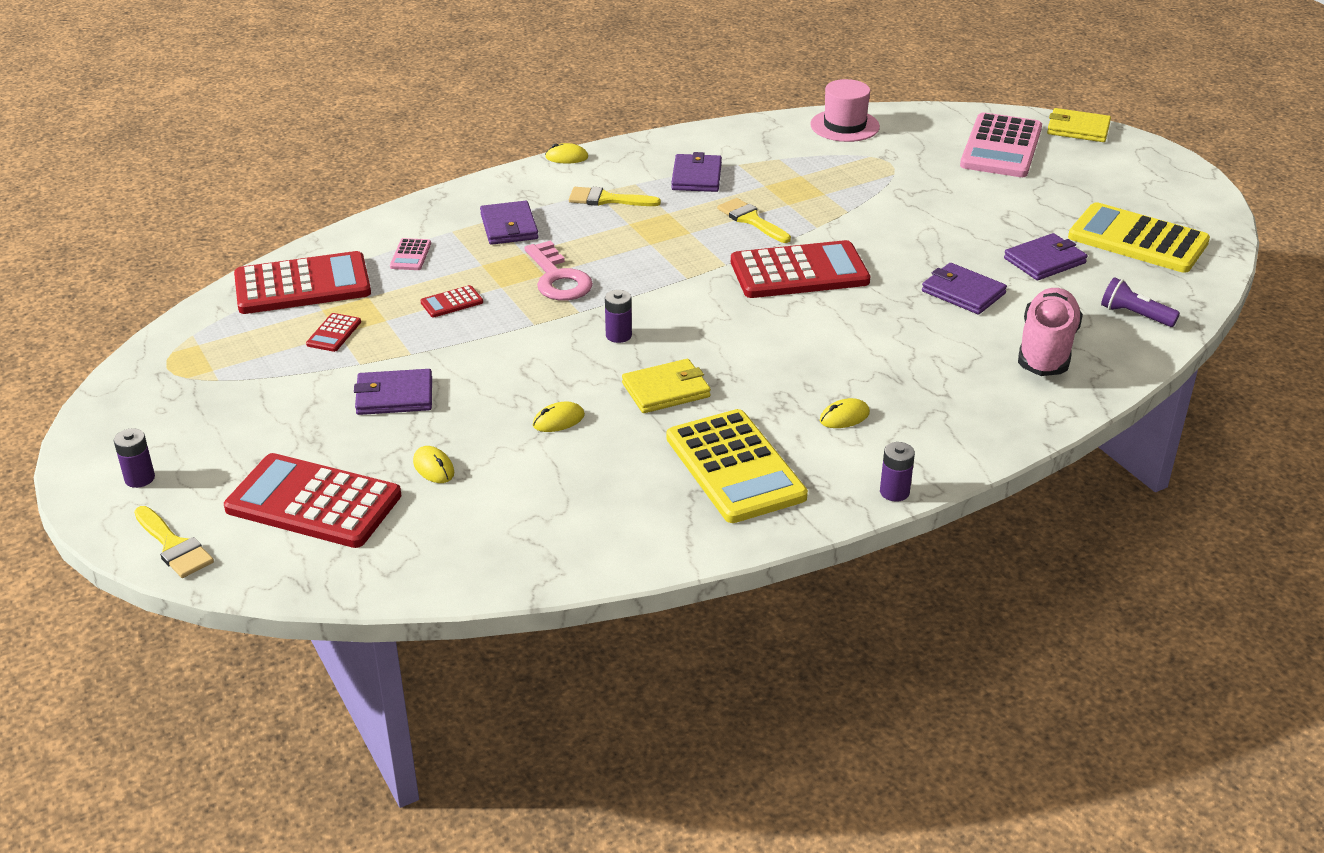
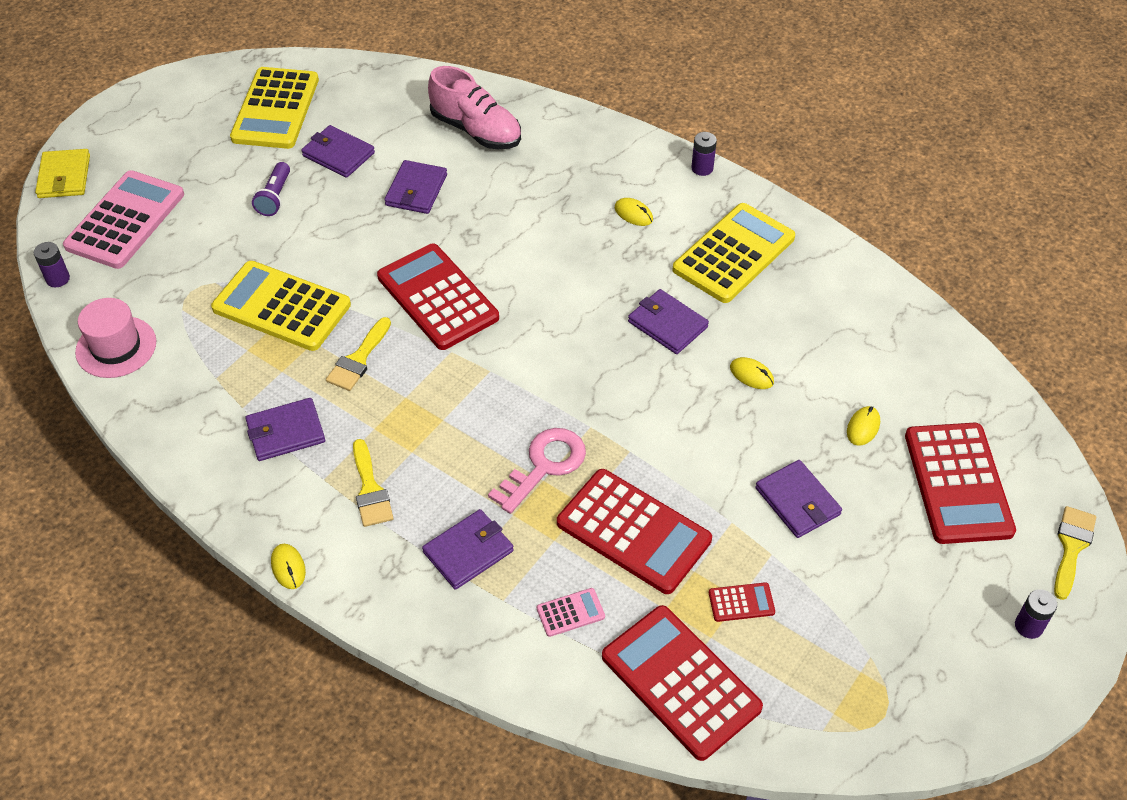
camera: 115 degrees left, 15 degrees up
red calculator [420,285,483,317] -> red calculator [557,469,712,594], size x2.35
purple battery [605,290,632,343] -> purple battery moved to [34,242,70,287]
yellow wallet [622,359,711,413] -> purple wallet [628,289,709,354]
pink calculator [960,112,1042,177] -> pink calculator turned 60 degrees counterclockwise [63,170,184,269]
pink shoe [1018,288,1083,376] -> pink shoe turned 135 degrees counterclockwise [428,66,521,149]
purple flashlight [1101,277,1180,327] -> purple flashlight moved to [252,162,290,216]
none -> yellow calculator [211,261,351,351]

